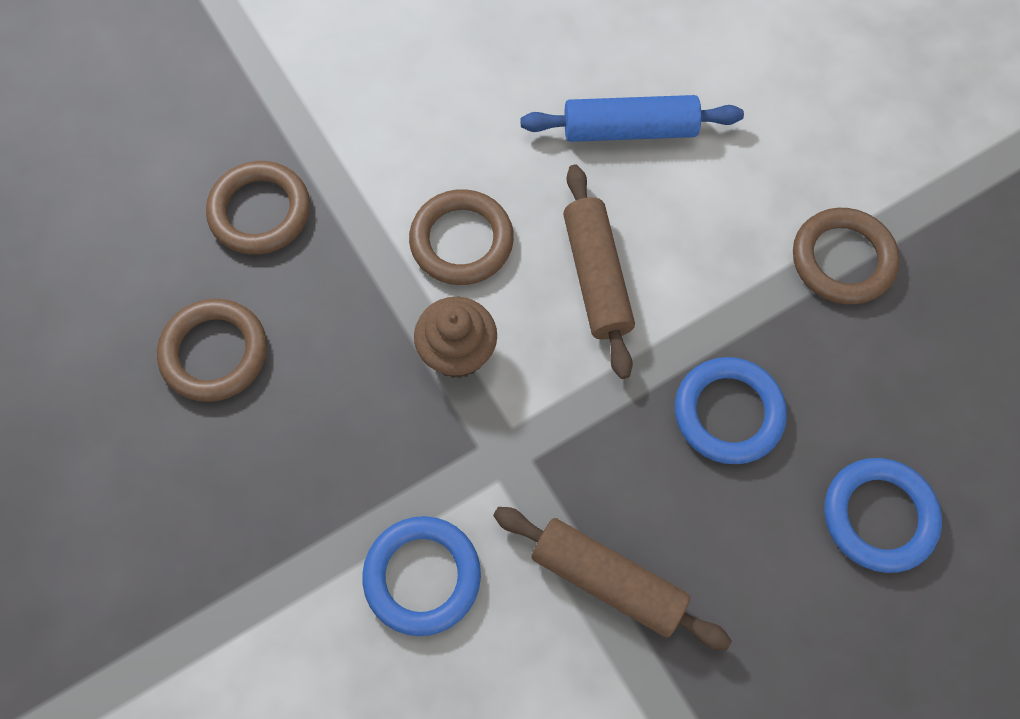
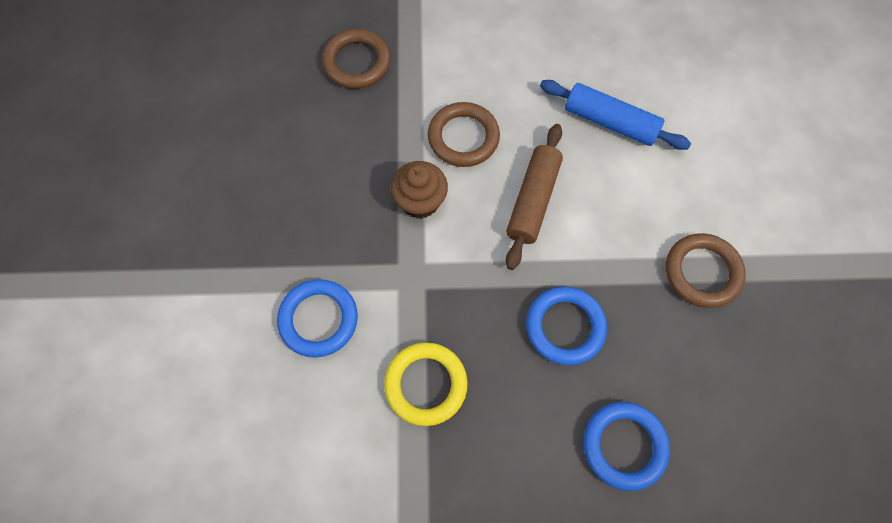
camera: 30 degrees right, 0 degrees up
brown ring [157,299,267,402] -> none
brown rolling pin [493,507,732,651] -> yellow ring [384,342,468,426]

